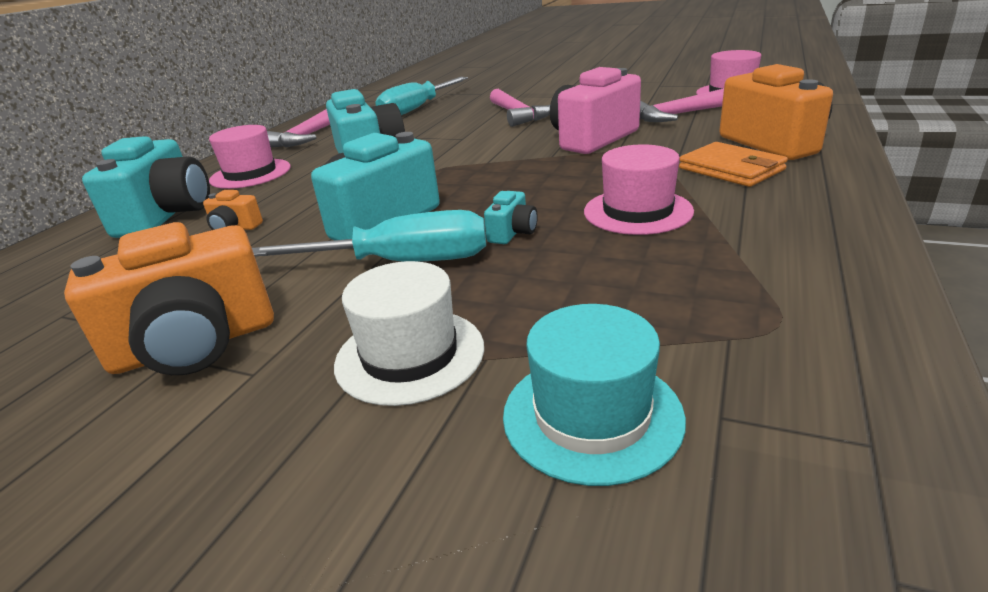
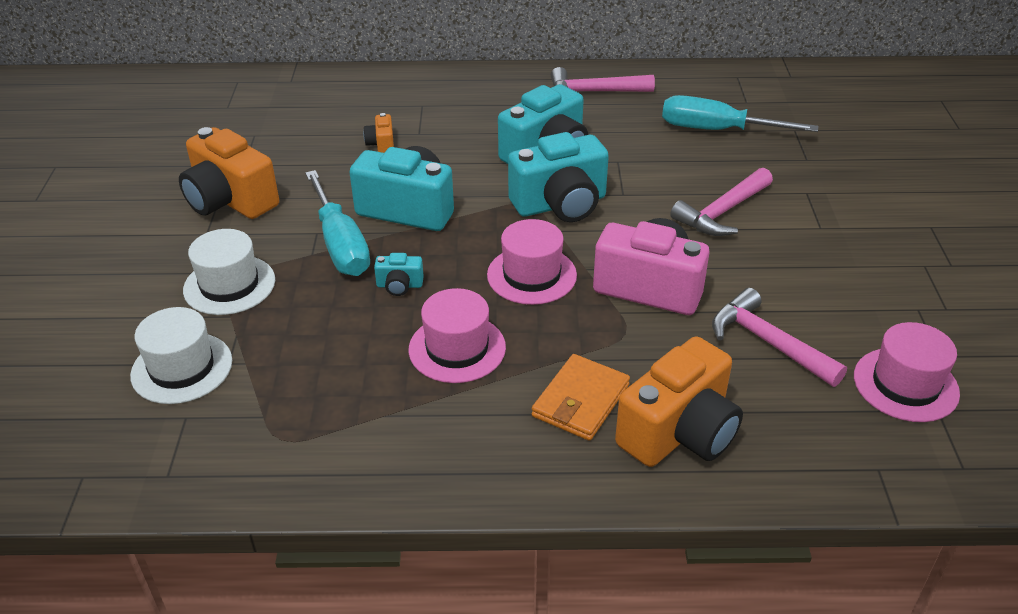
camera: 65 degrees right, 10 degrees up
turquoise camera [82,136,210,238] -> turquoise camera moved to [508,132,609,222]
pink hat [209,125,291,189] -> pink hat moved to [487,219,577,305]
turquoise hat [503,304,686,486] -> white hat [130,307,232,404]

